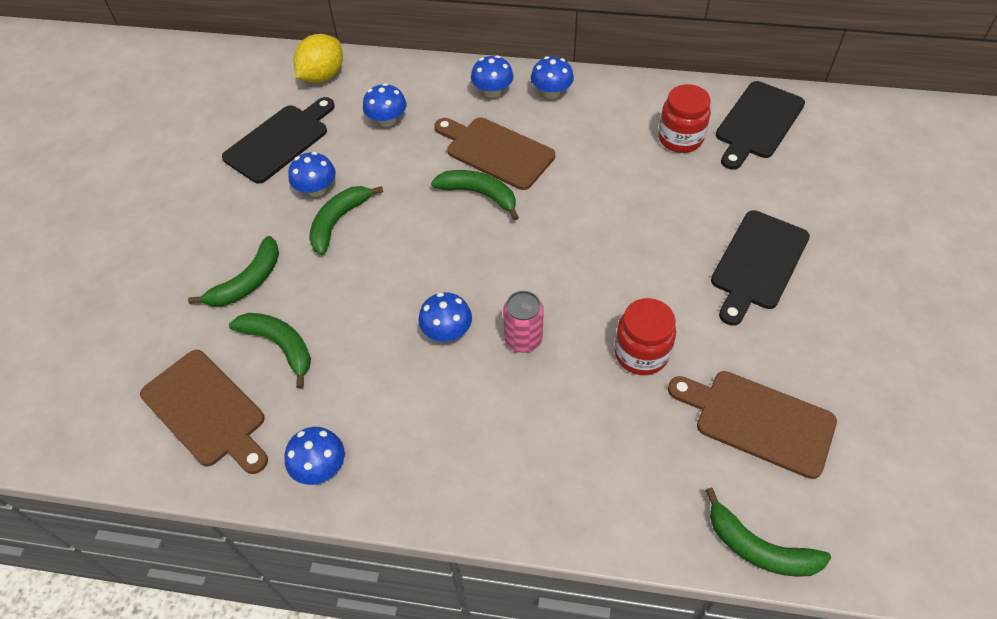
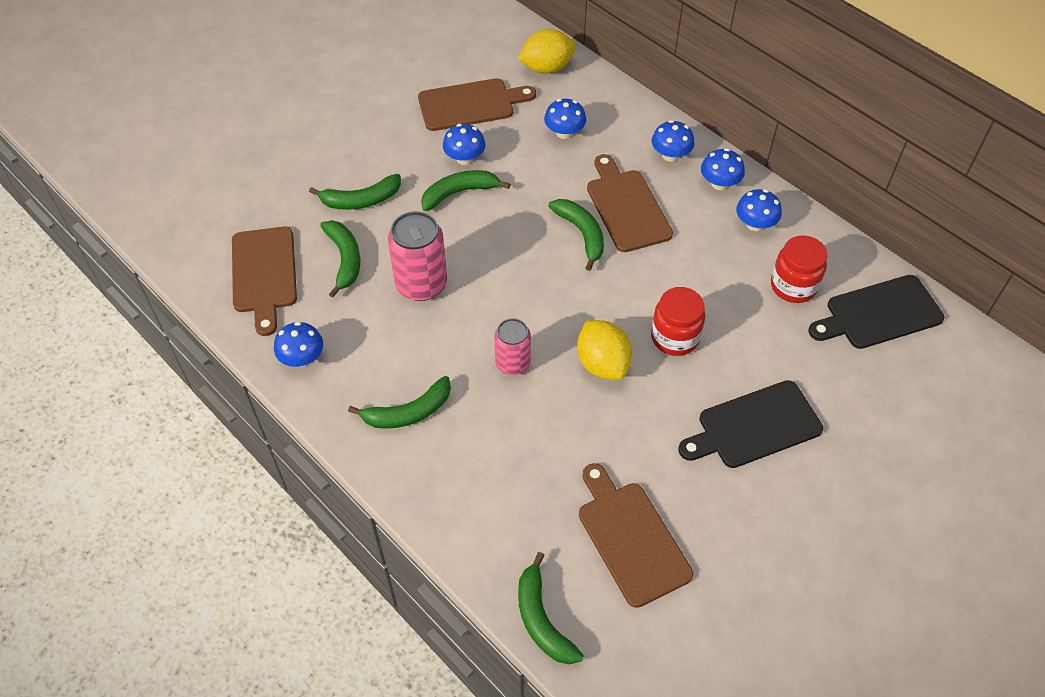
camera: 35 degrees right, 0 degrees up
black cutting board [222,97,335,184] -> brown cutting board [418,78,536,131]
blue mushroom [418,293,472,342] -> blue mushroom moved to [736,189,782,231]
red jar [614,298,676,375] -> red jar moved to [651,287,705,356]
none -> green banana [348,376,451,429]
none -> pink can [388,211,447,301]
none -> yellow lemon [577,320,632,380]

